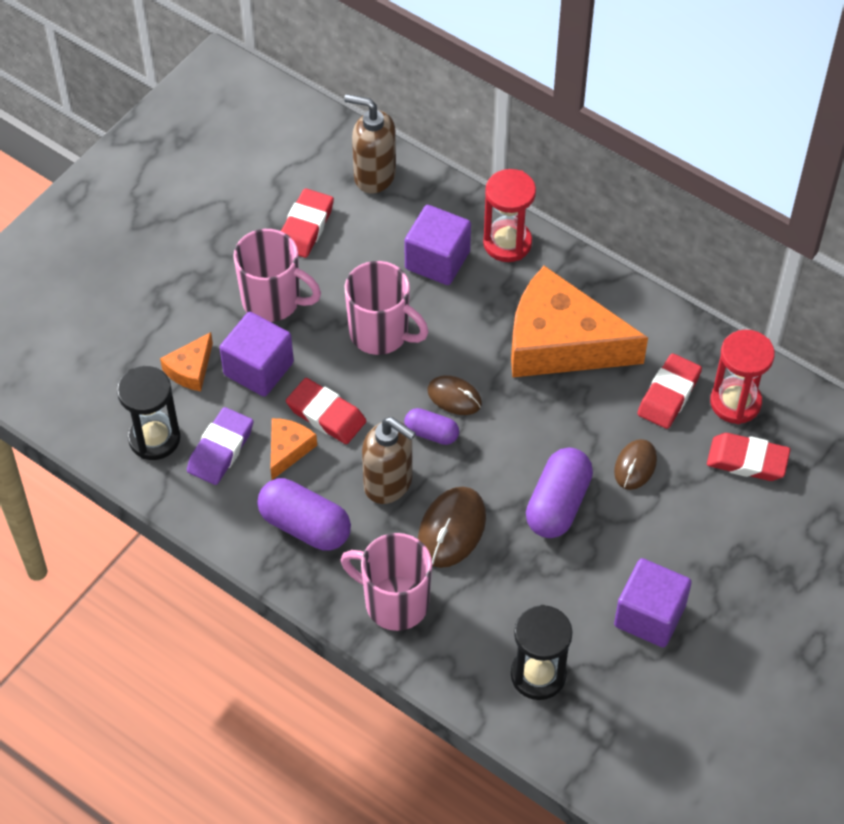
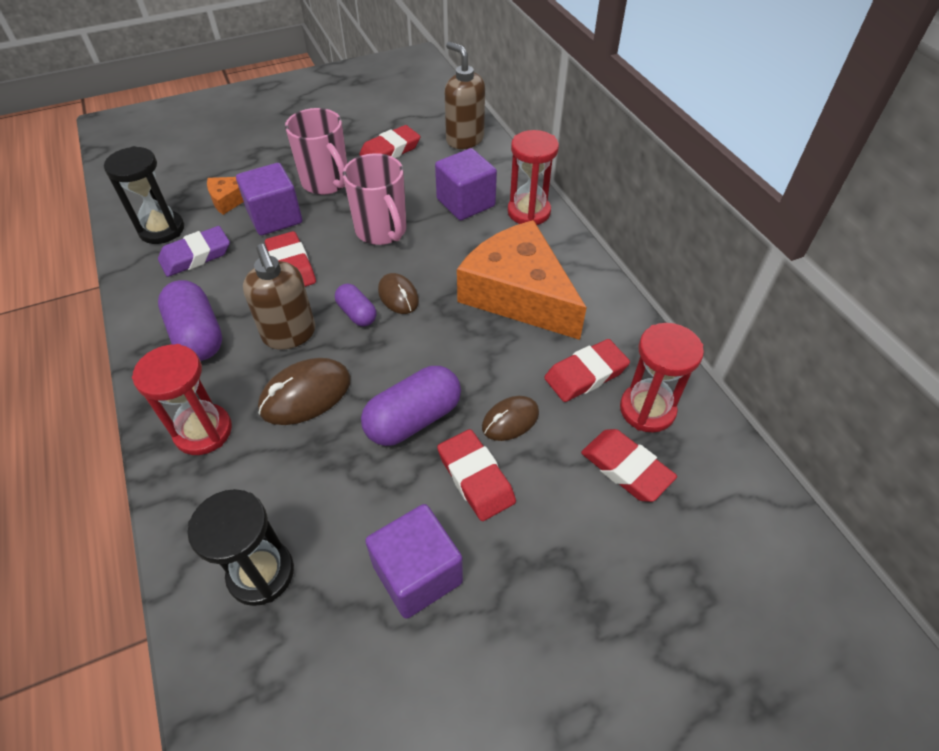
camera: 30 degrees right, 5 degrees down
orange cheese [270,418,317,480] -> none
pink mug [341,533,432,631] -> red hourglass [132,344,232,455]
none -> red eraser [437,429,516,521]

